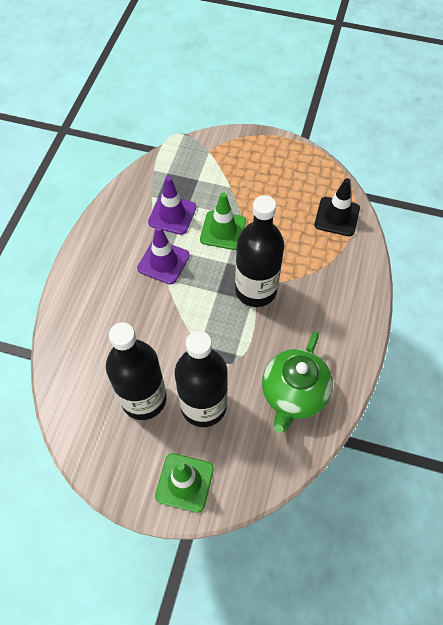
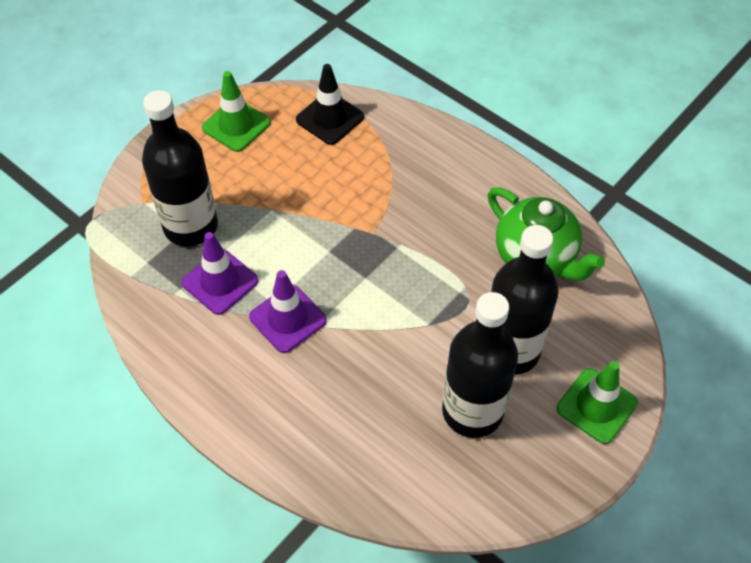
camera: 65 degrees left, 5 degrees down
green traffic cone [200,192,246,250] -> green traffic cone moved to [202,71,271,152]
black bottle [235,195,284,307] -> black bottle moved to [142,90,218,246]

